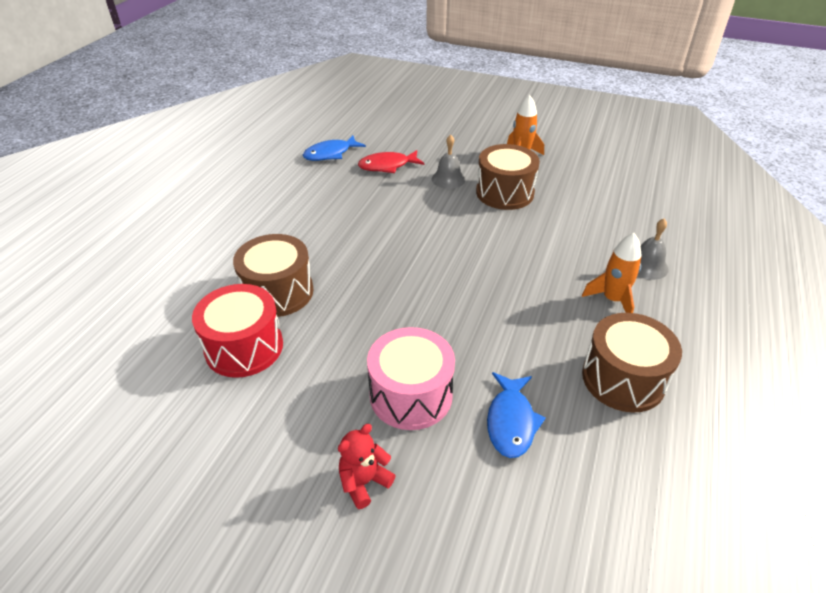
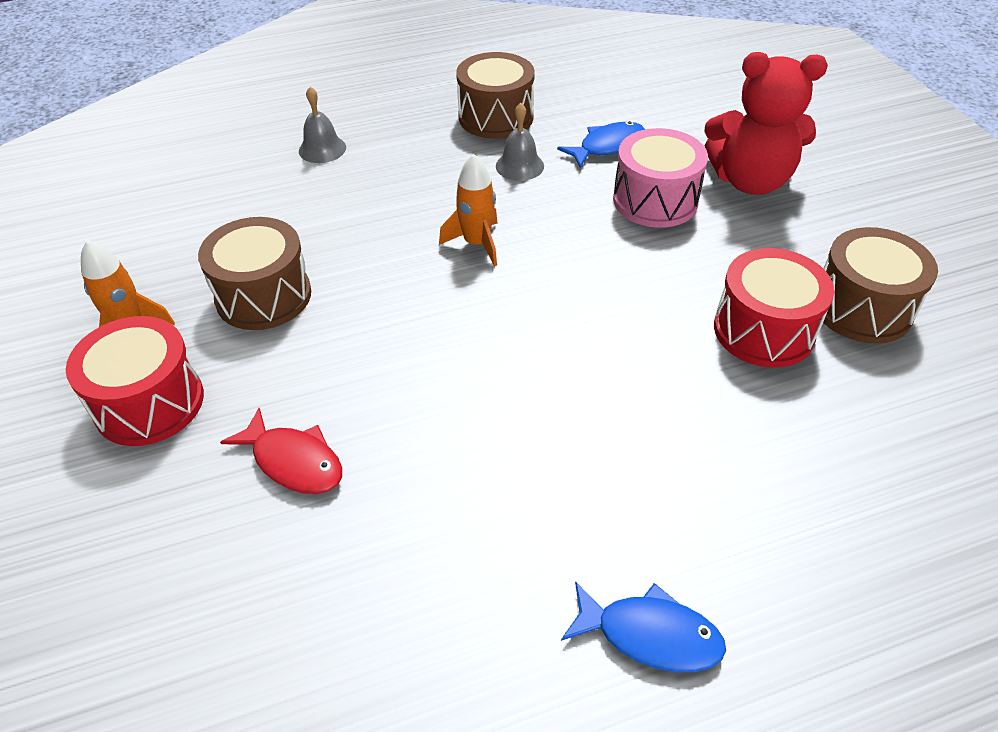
camera: 130 degrees left, 5 degrees up
brown drum [233,234,314,317] -> brown drum moved to [821,227,938,344]
blue fish [303,135,366,161] -> blue fish moved to [561,581,726,672]
red teddy bear [338,424,396,509] -> red teddy bear [704,52,828,195], size x2.10
grey bell [432,135,466,189] -> grey bell moved to [496,103,544,181]
orange rocket [582,233,641,313] -> orange rocket moved to [439,154,498,266]
none -> red drum [66,316,204,446]

